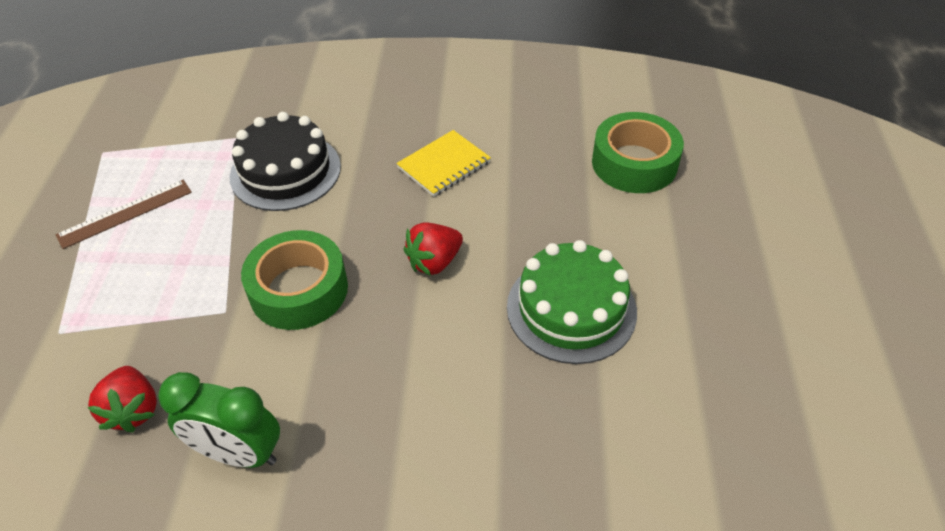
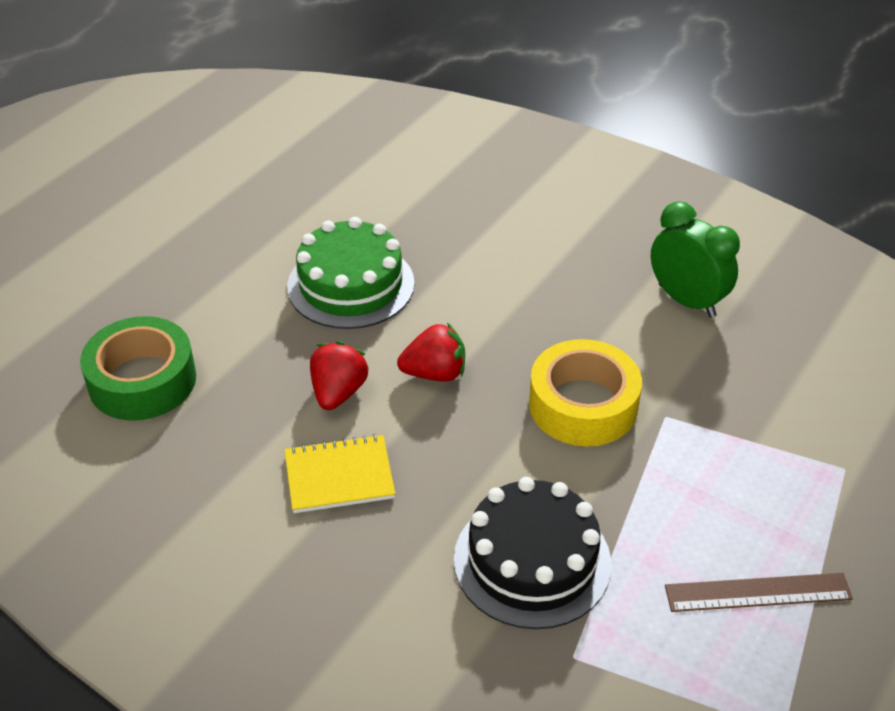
camera: 150 degrees left, 5 degrees down
red strawberry [87,366,157,433] -> red strawberry moved to [310,341,369,410]
green tape [241,230,348,330] -> yellow tape [529,339,642,446]

